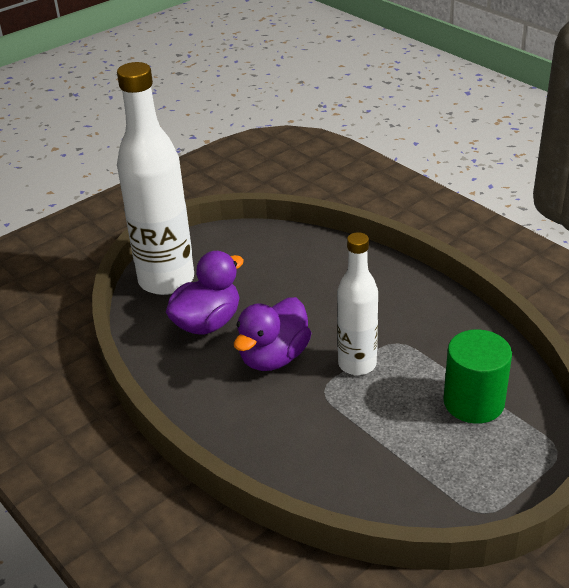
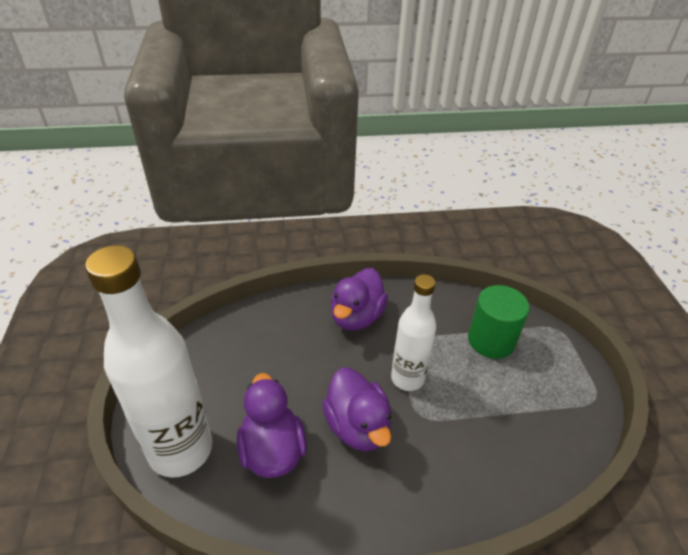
camera: 60 degrees left, 5 degrees up
none -> purple duck [331,268,388,331]

